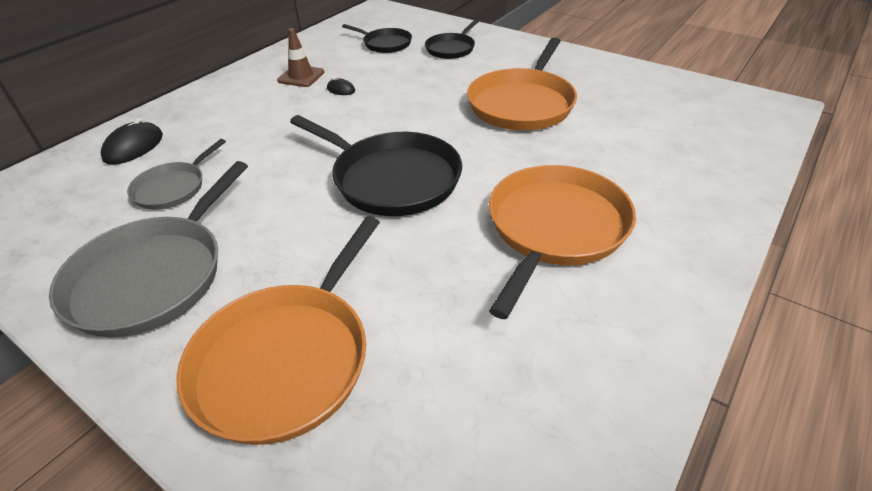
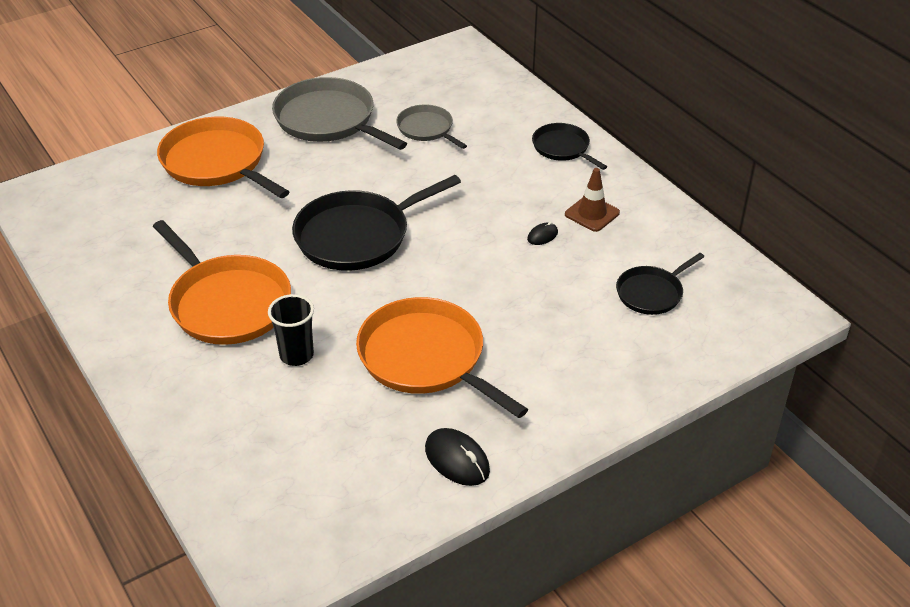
camera: 110 degrees right, 0 degrees up
black mouse [101,118,163,165] -> black mouse moved to [425,428,490,486]
black pan [425,20,479,59] -> black pan moved to [532,123,607,170]
none -> black cup [268,294,314,366]

